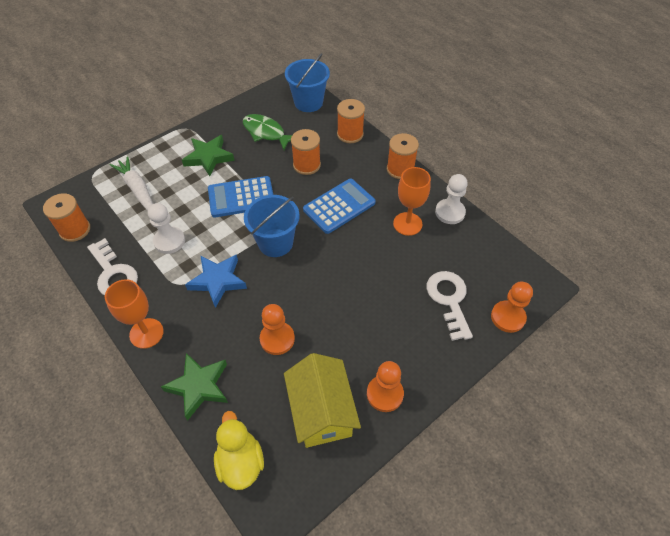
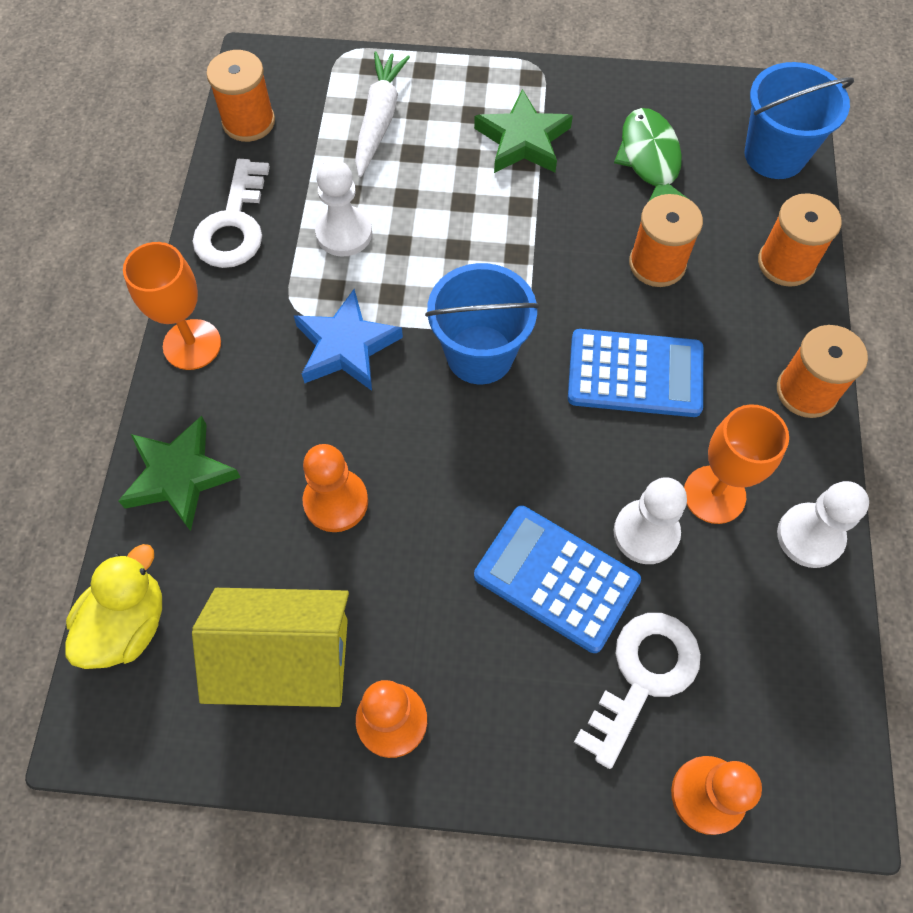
camera: 45 degrees right, 10 degrees up
blue calculator [208,176,273,217] -> blue calculator moved to [474,506,641,653]
yellow house [284,353,361,448] -> yellow house turned 60 degrees clockwise [192,588,349,707]
none -> white pawn [614,477,687,564]

